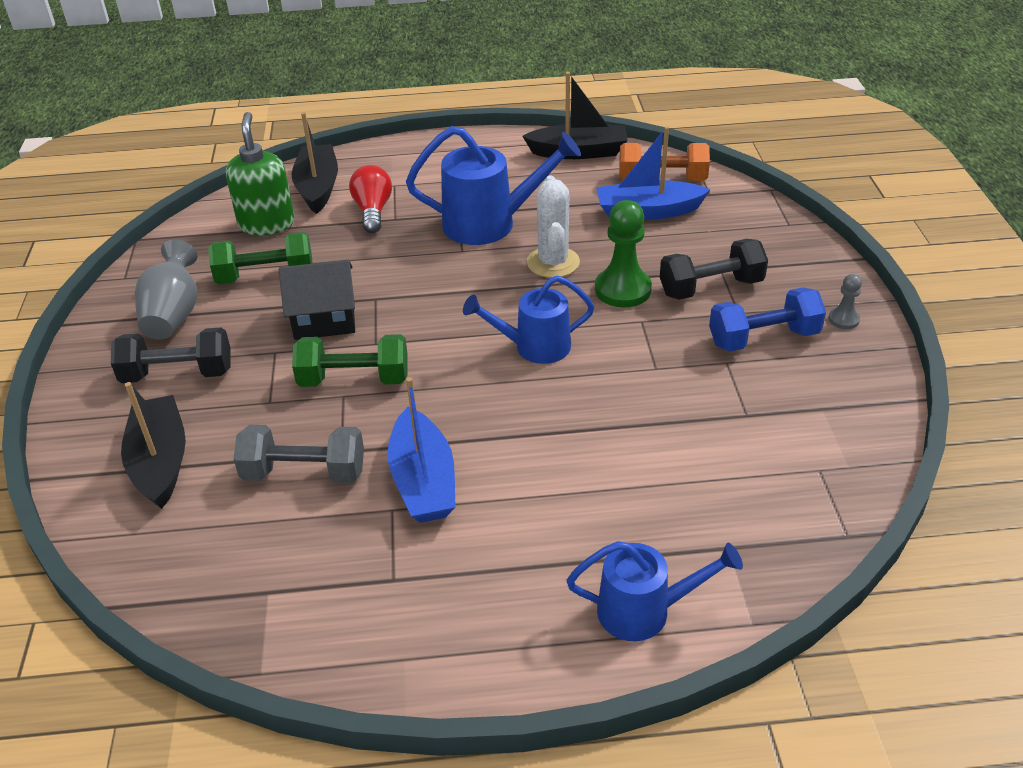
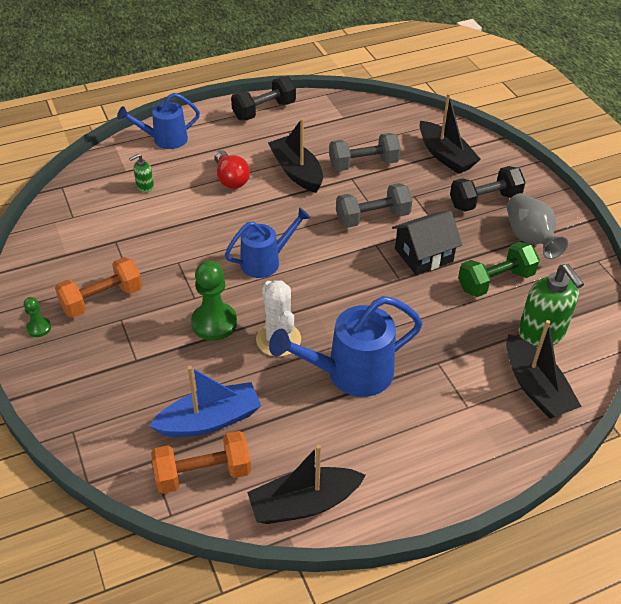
camera: 160 degrees right, 5 degrees up
green dumbbell [292,334,408,387] -> grey dumbbell [336,183,413,228]
red light bulb [349,165,392,233] -> red light bulb moved to [214,150,250,189]
blue boat [388,377,456,523] -> black boat [268,118,323,193]
black dumbbell [660,239,768,300] -> black dumbbell moved to [231,76,296,120]
blue dumbbell [709,287,826,352] -> orange dumbbell [55,257,142,318]
grey pawn [828,274,862,329] -> green pawn [24,297,51,337]
none -> green soap dispenser [129,154,154,192]

